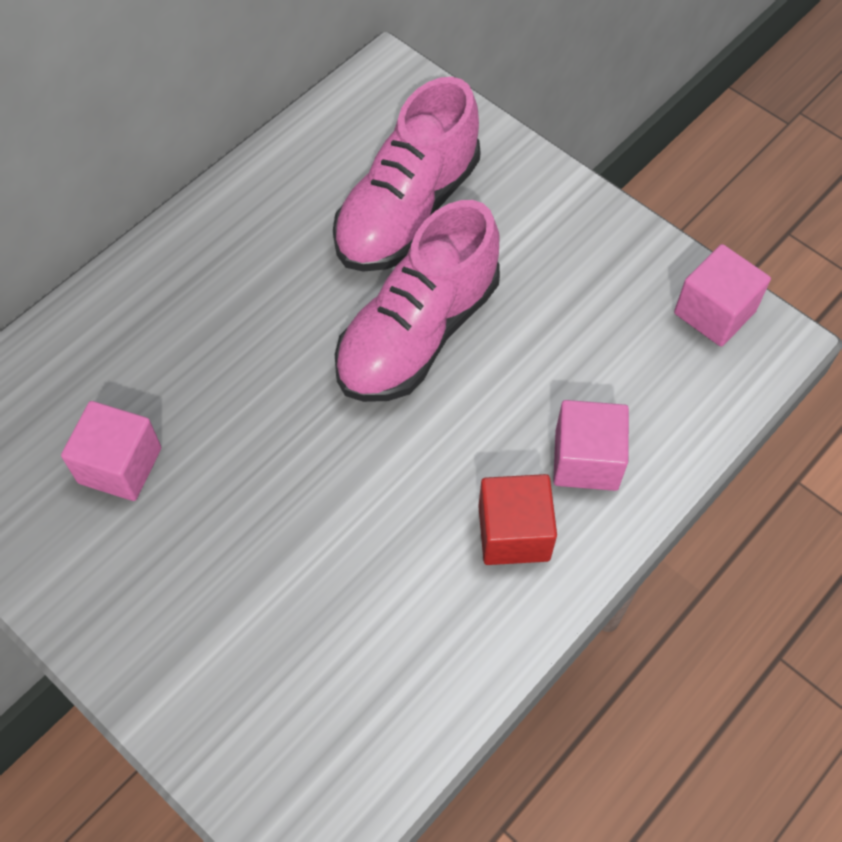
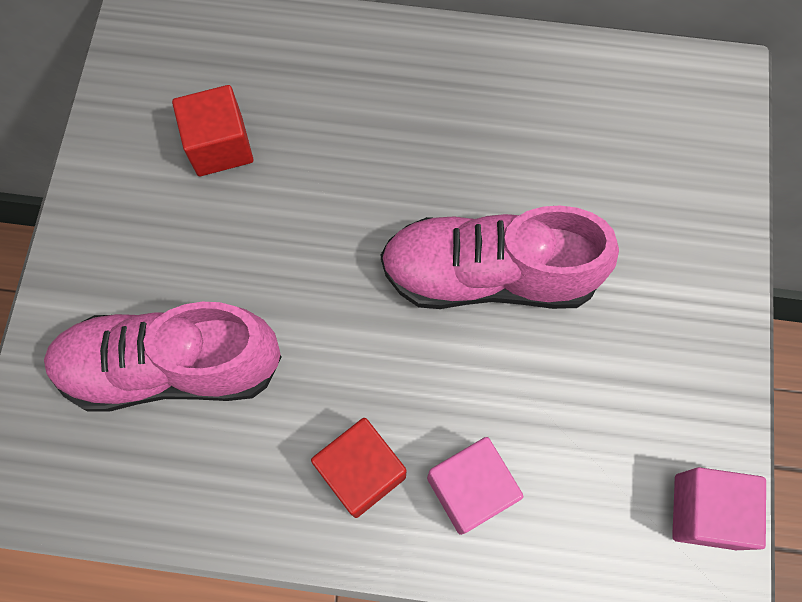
camera: 55 degrees right, 10 degrees up
pink cube [61,401,161,501] -> red cube [172,85,253,176]
pink shoe [333,77,481,272] -> pink shoe moved to [44,302,281,412]

